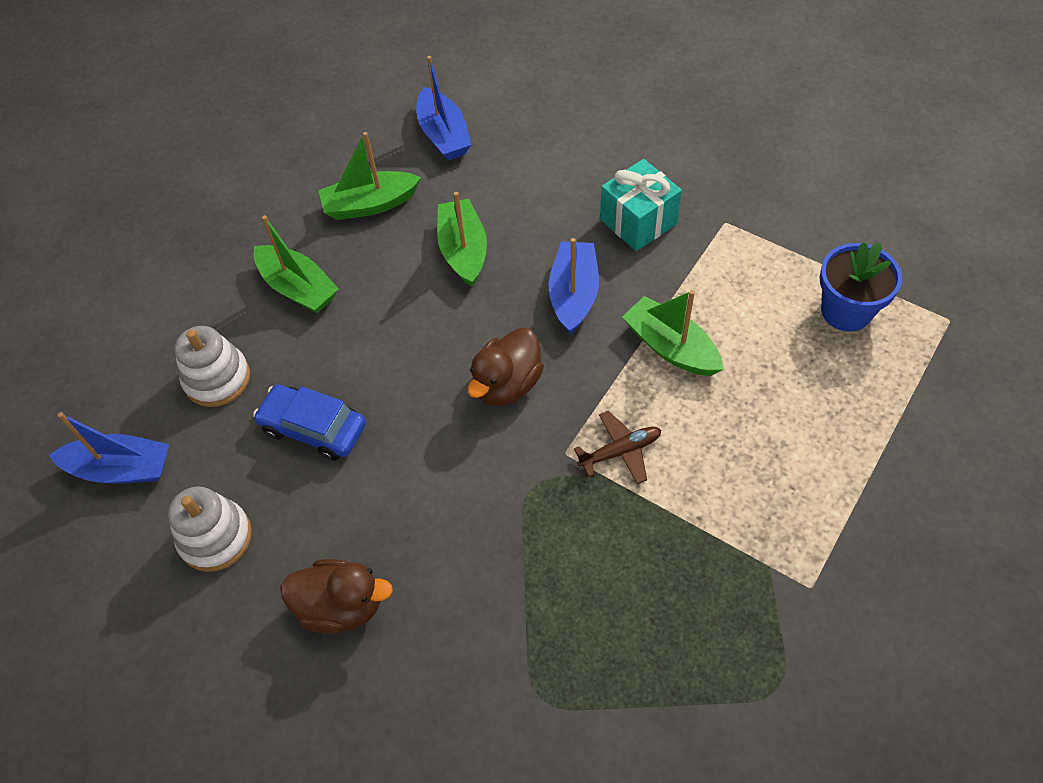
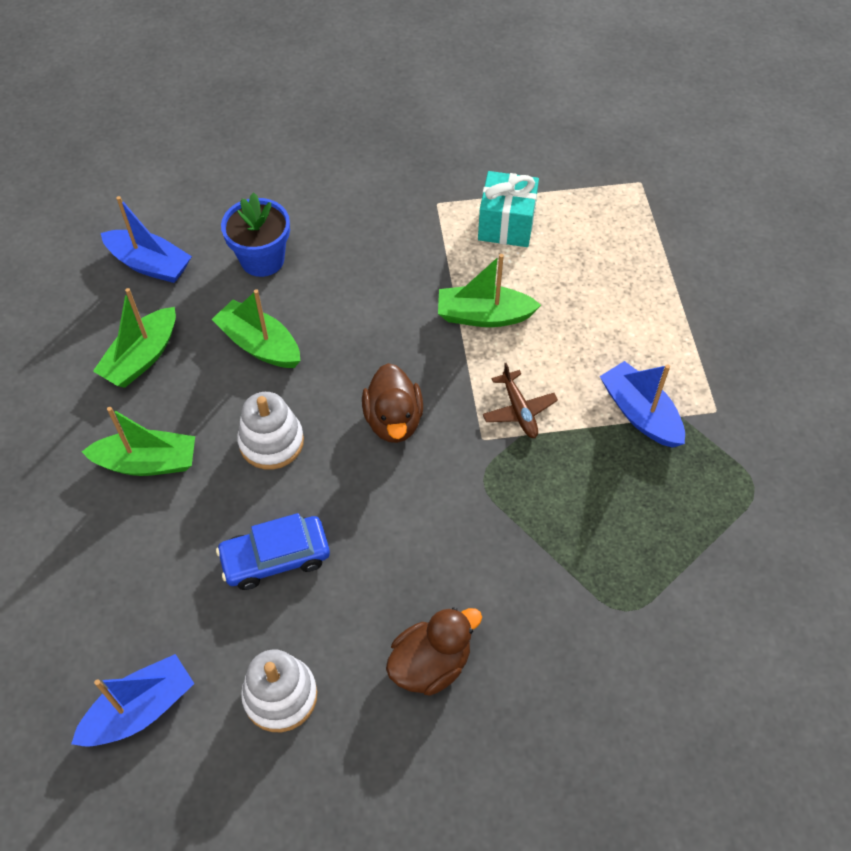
camera: 45 degrees left, 0 degrees up
white stacking toy [174,326,250,407] -> white stacking toy moved to [237,392,304,470]
blue boat [549,238,599,335] -> blue boat moved to [600,361,685,448]
brown plane [574,411,661,484] -> brown plane turned 135 degrees clockwise [483,363,558,438]
turquoise gift [600,159,682,251] -> turquoise gift moved to [478,171,539,247]
blue flower pot [820,242,902,332] -> blue flower pot moved to [221,192,290,277]

